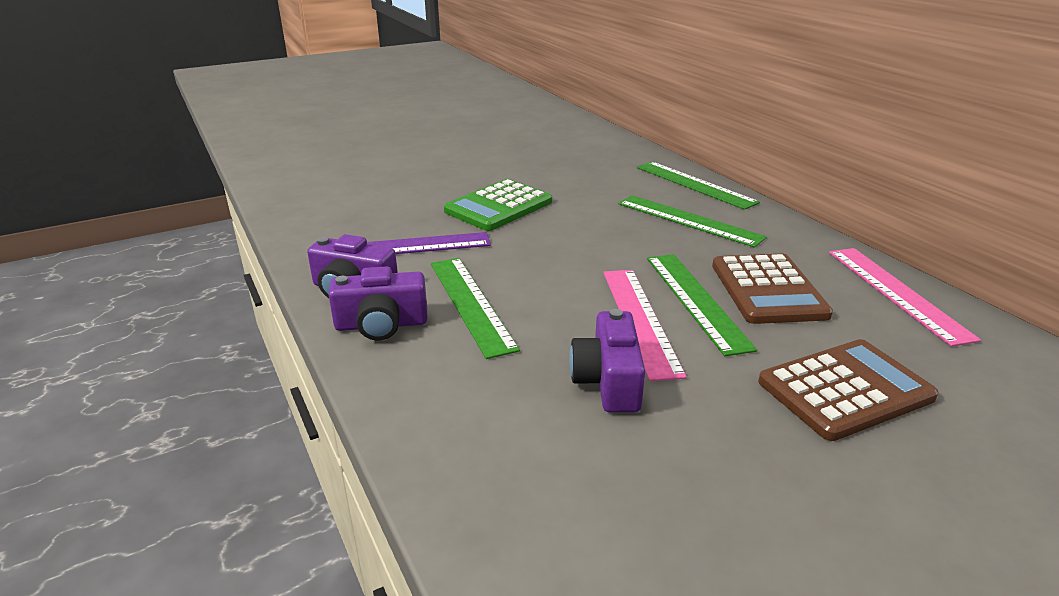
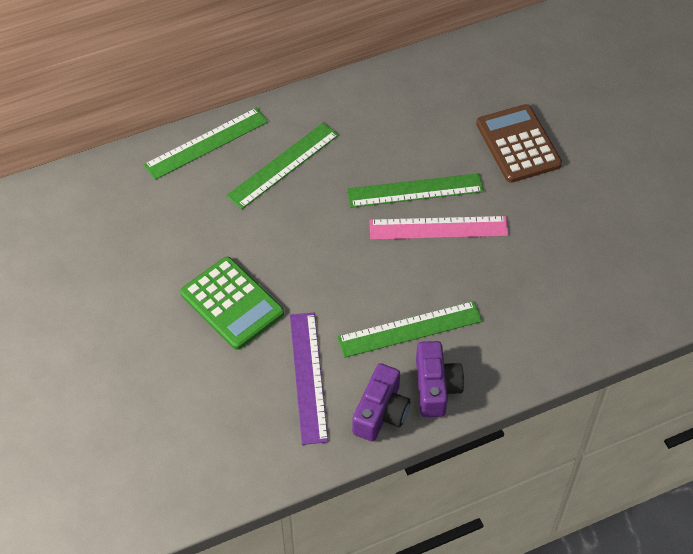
camera: 85 degrees left, 25 degrees up
purple camera [569,309,645,412] -> none
brown calculator [712,254,833,324] -> none
pink ruler [829,248,981,347] -> none

